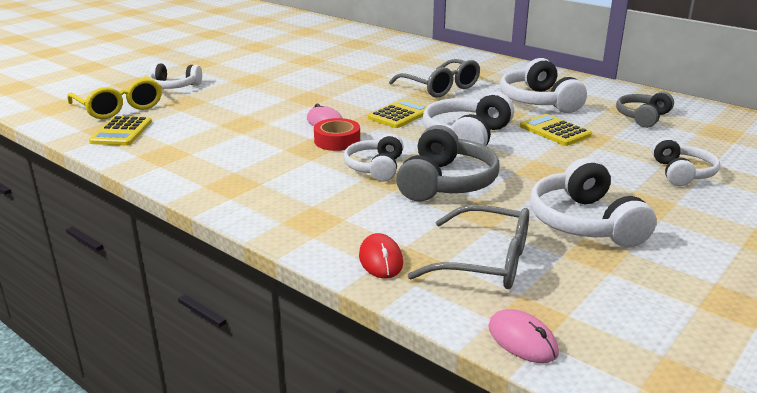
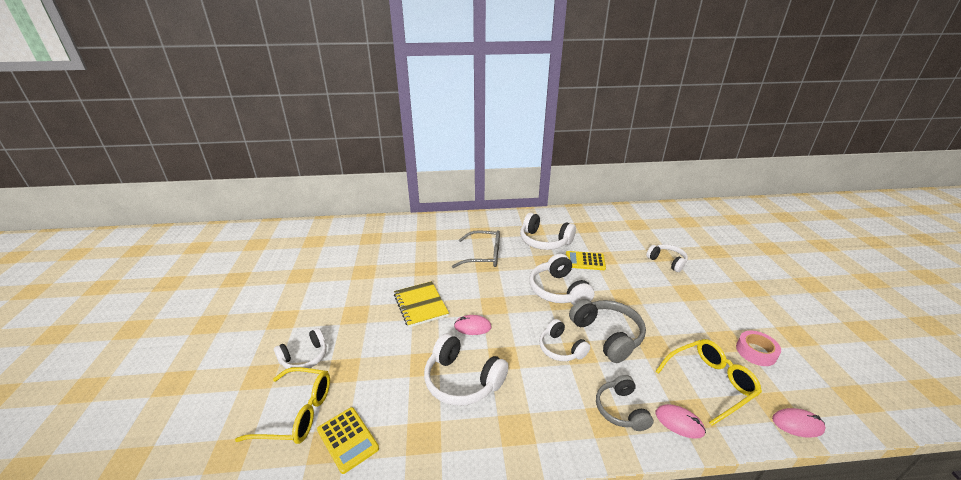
camera: 45 degrees left, 5 degrees up
red tape [314,118,360,151] -> none
red mouse [359,233,403,279] -> pink mouse [655,404,706,439]
yellow calculator [368,99,428,128] -> none
grey glasses [408,205,529,289] -> yellow glasses [655,339,762,426]
white headphones [530,158,657,247] -> white headphones moved to [424,333,509,406]
grey headphones [616,91,674,128] -> grey headphones moved to [596,375,653,431]
none -> yellow notebook [394,281,449,327]
none -> pink tape [736,331,781,366]

